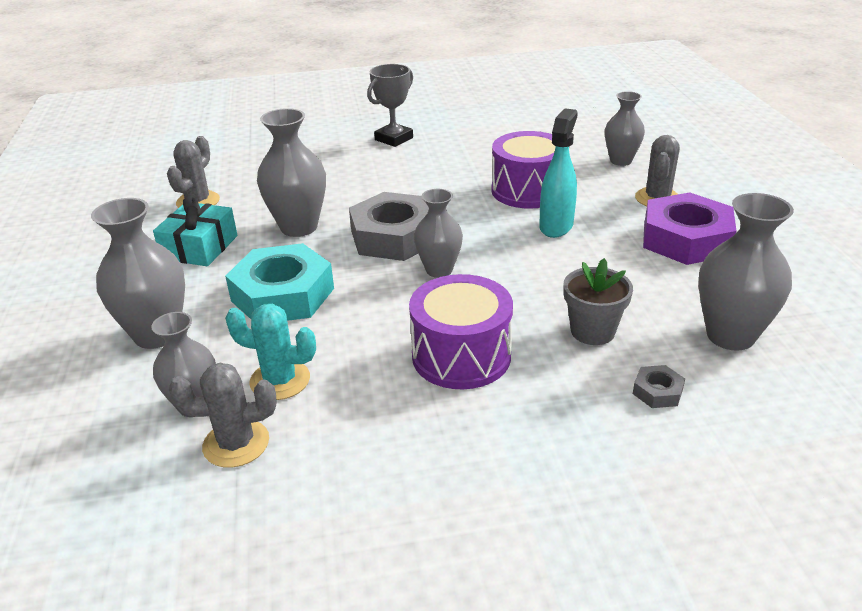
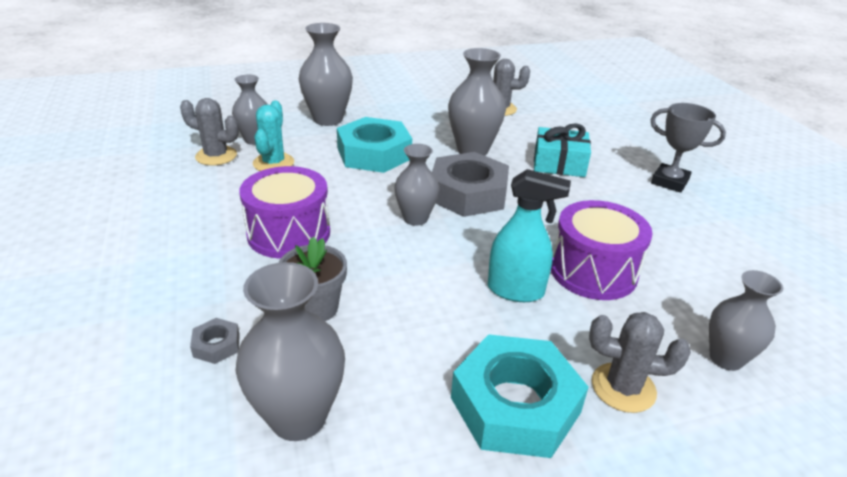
camera: 80 degrees right, 0 degrees up
turquoise gift [153,195,237,266] -> turquoise gift moved to [534,123,591,177]
grey cactus [169,363,277,468] -> grey cactus turned 60 degrees counterclockwise [180,98,239,166]
purple nut [643,192,736,265] -> turquoise nut [451,334,589,458]

